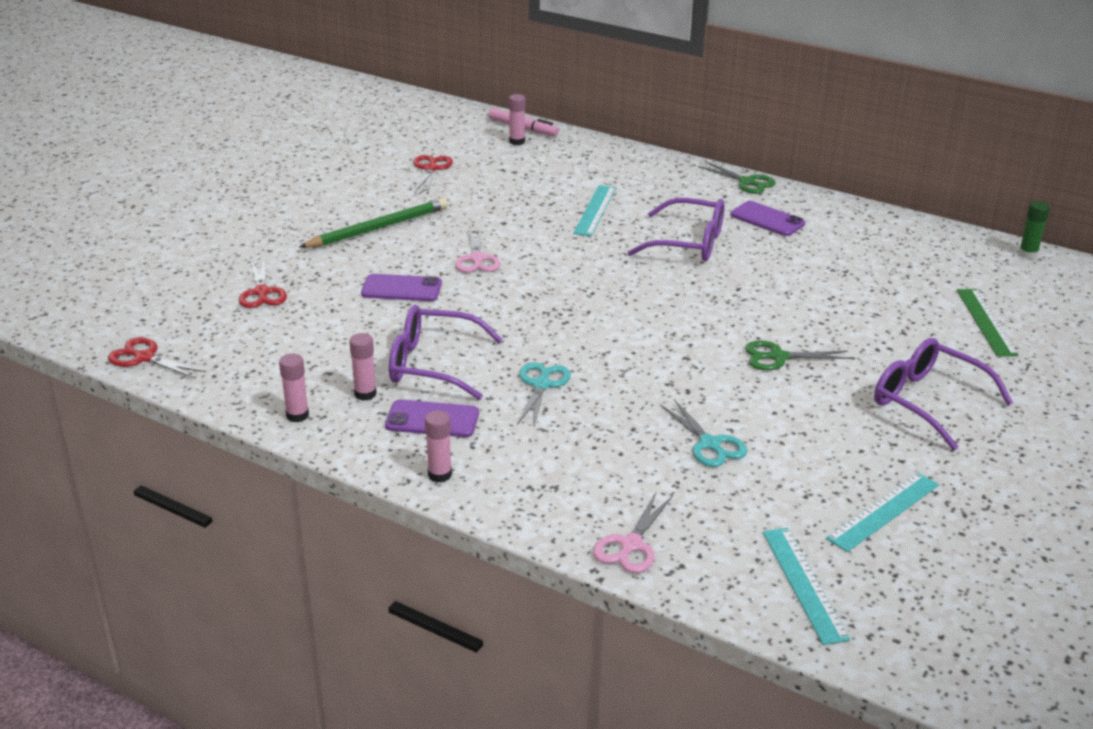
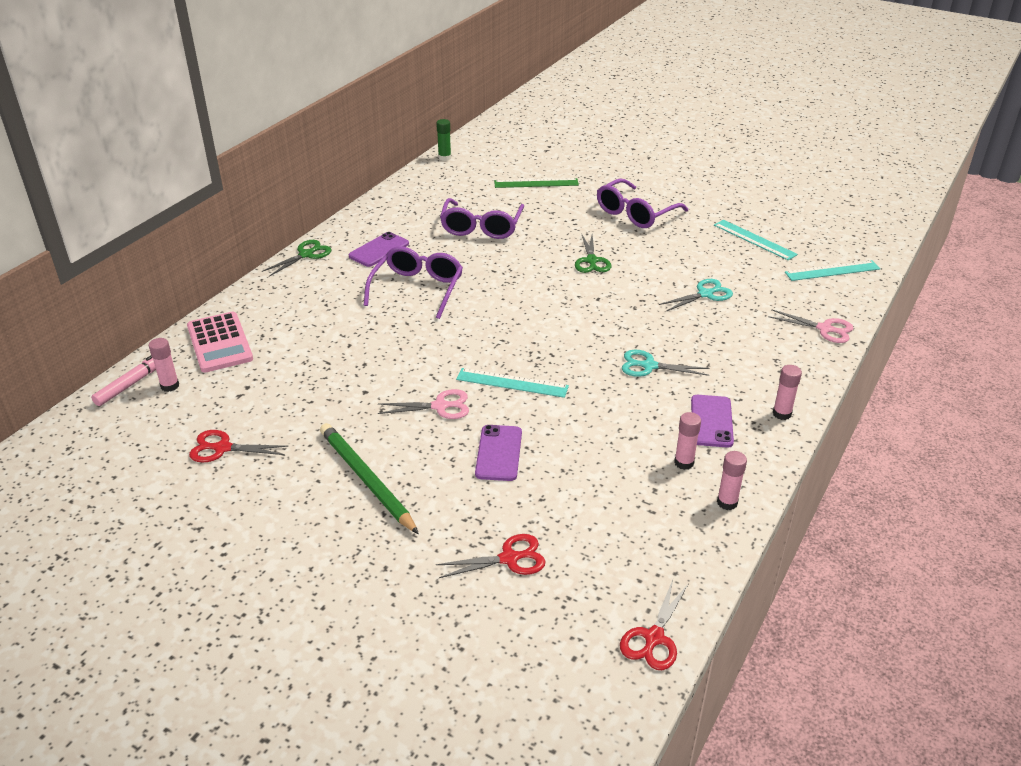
camera: 90 degrees left, 5 degrees up
purple glasses [389,305,503,400] -> purple glasses moved to [440,198,524,239]
turquoise ruler [573,185,616,236] -> turquoise ruler moved to [456,368,569,398]
none -> pink calculator [187,312,253,373]

